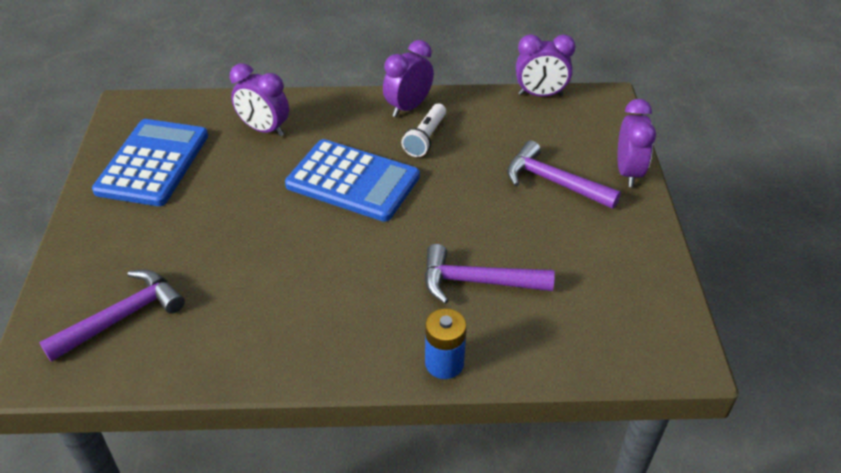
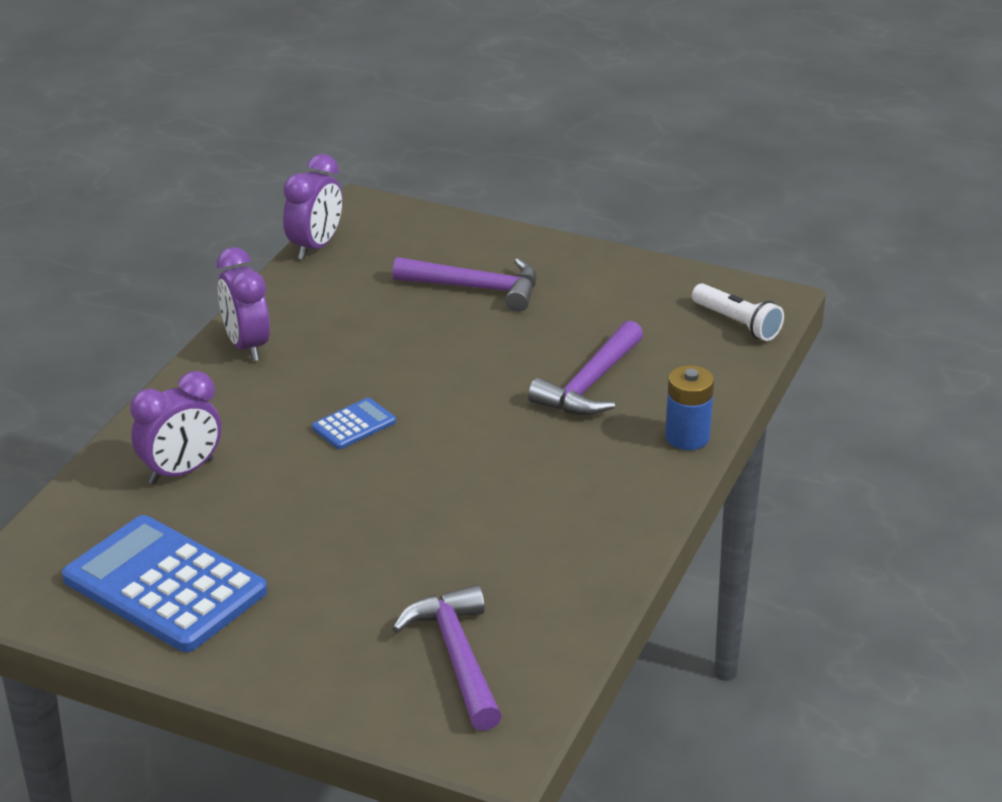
camera: 65 degrees left, 10 degrees down
blue calculator [285,139,420,222] -> blue calculator [312,398,396,449], size x0.45
white flashlight [401,104,446,157] -> white flashlight moved to [692,283,784,341]
purple hammer [507,140,621,209] -> purple hammer turned 135 degrees counterclockwise [393,257,536,312]
purple clock [617,99,656,187] -> none

